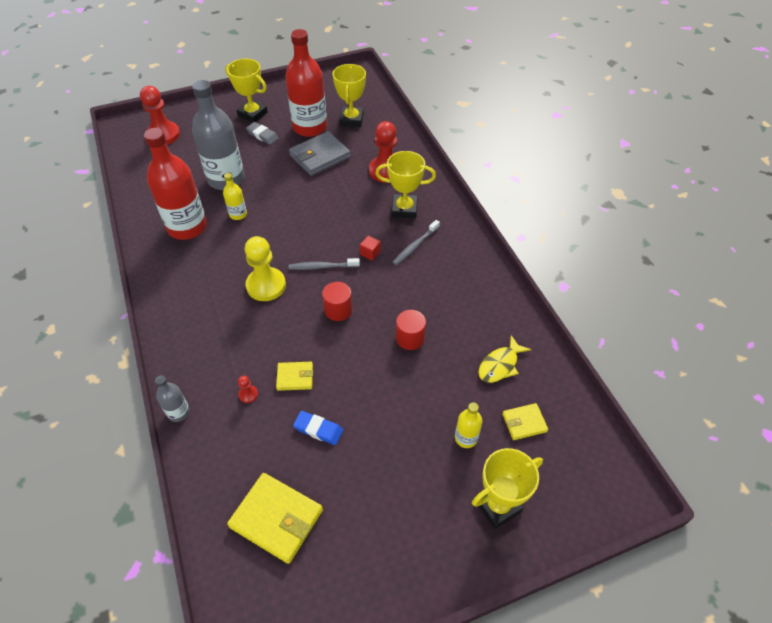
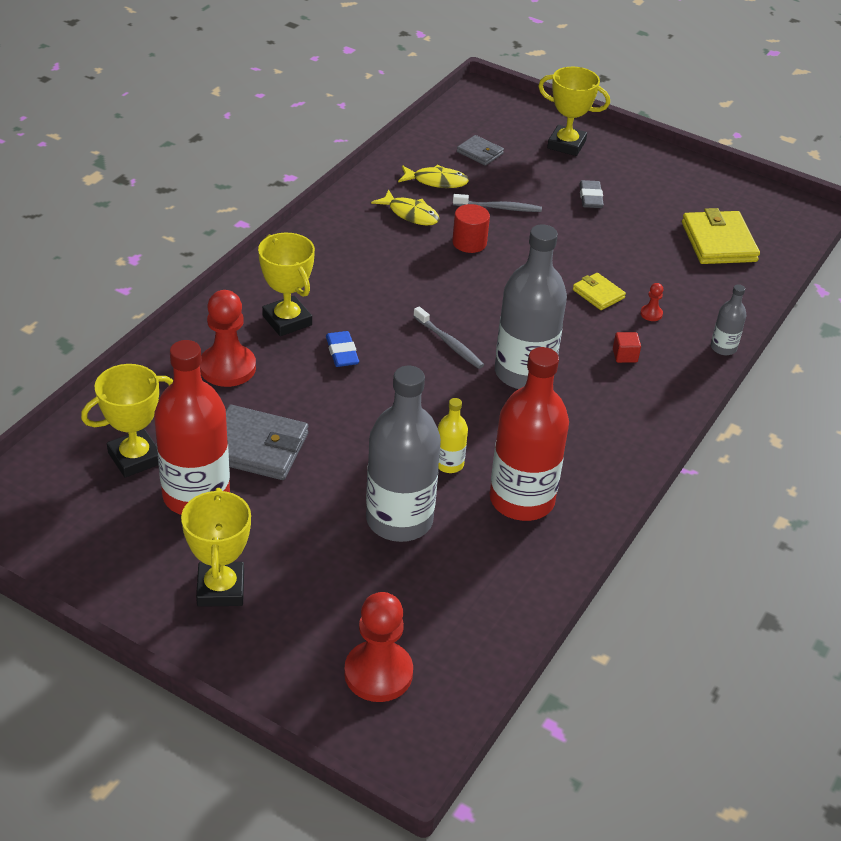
camera: 130 degrees left, 10 degrees down
yellow pawn [245,236,286,301] -> grey bottle [495,225,567,389]
grey eraser [246,122,279,145] -> grey eraser moved to [579,180,604,208]
blue eraser [293,411,343,445] -> blue eraser moved to [326,331,359,367]
red cylinder [322,282,352,321] -> none
red cube [360,236,381,261] -> red cube moved to [613,332,641,363]
grey toothbrush [392,220,440,265] -> grey toothbrush moved to [453,194,542,212]
yellow bottle [455,402,482,448] -> none
yellow wallet [502,403,548,440] -> grey wallet [457,135,504,166]
none -> yellow fish [371,190,440,225]

